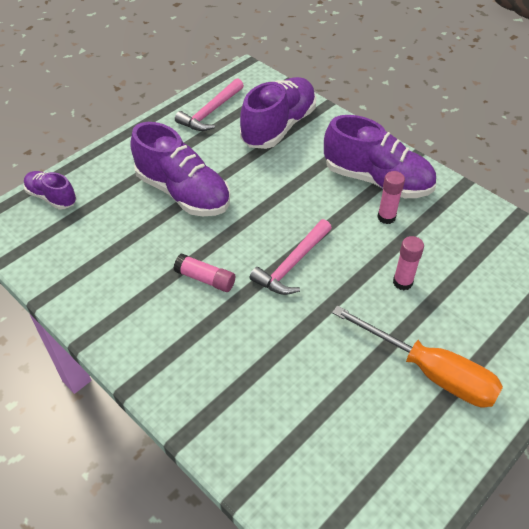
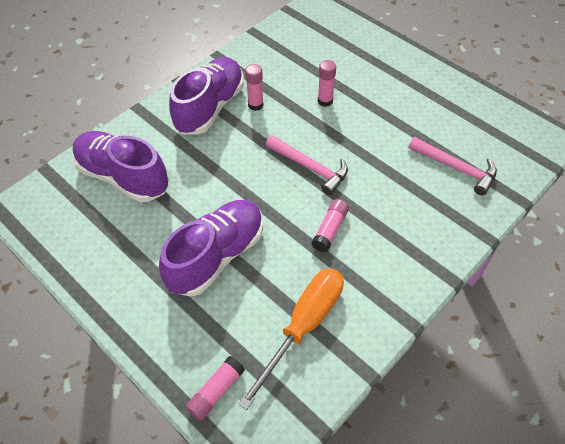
camera: 90 degrees left, 5 degrees up
purple shoe [24,171,77,209] -> pink glue stick [186,356,245,421]
pink hammer [175,78,244,131] -> pink hammer moved to [409,137,497,195]
orange screwdriver [332,305,503,407] -> orange screwdriver moved to [238,268,344,410]

